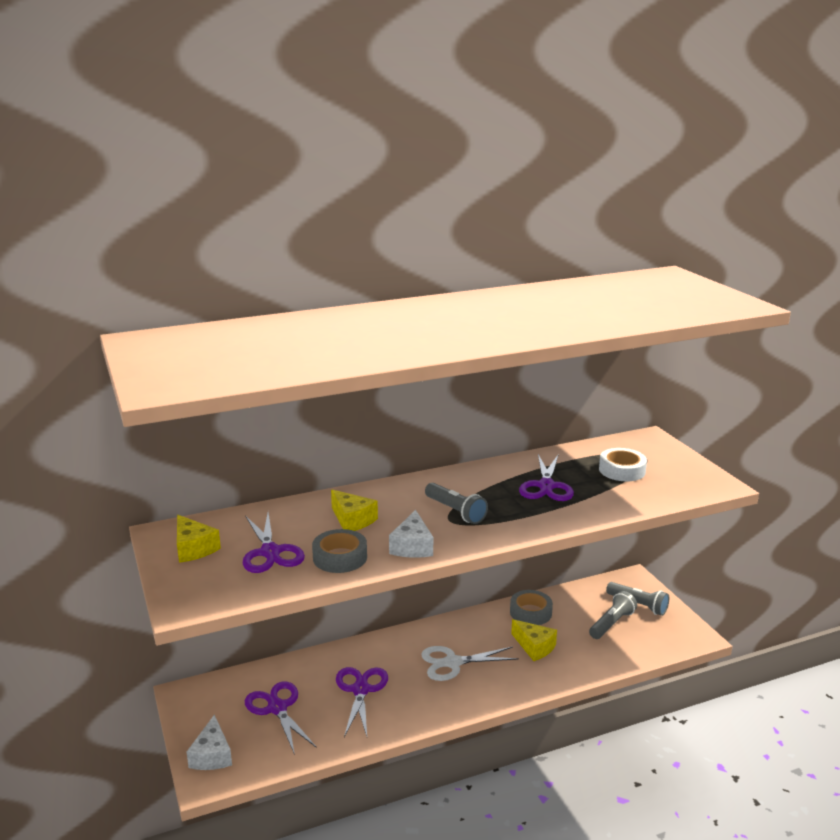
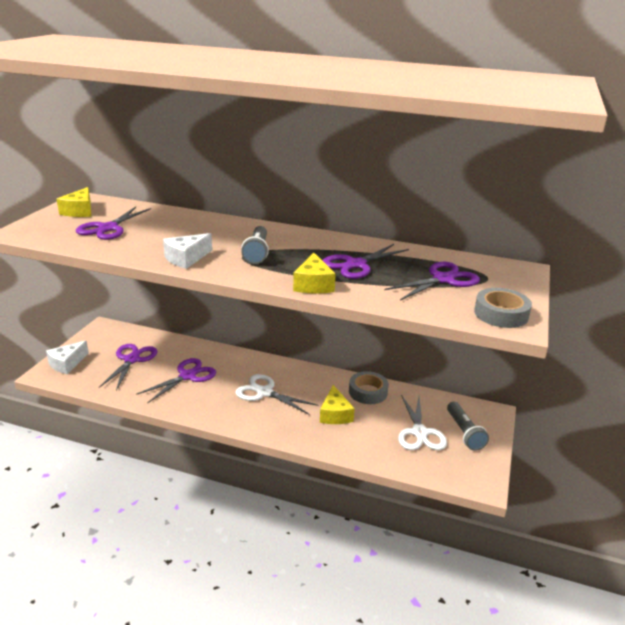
camera: 40 degrees right, 5 degrees up
grey tape [312,529,367,573] -> grey tape moved to [474,288,532,328]
yellow cheese [331,490,378,531] -> yellow cheese moved to [293,253,336,294]
grey flashlight [589,591,637,639] -> white scissors [398,395,447,450]
white tape [599,448,647,481] -> purple scissors [384,262,480,300]

